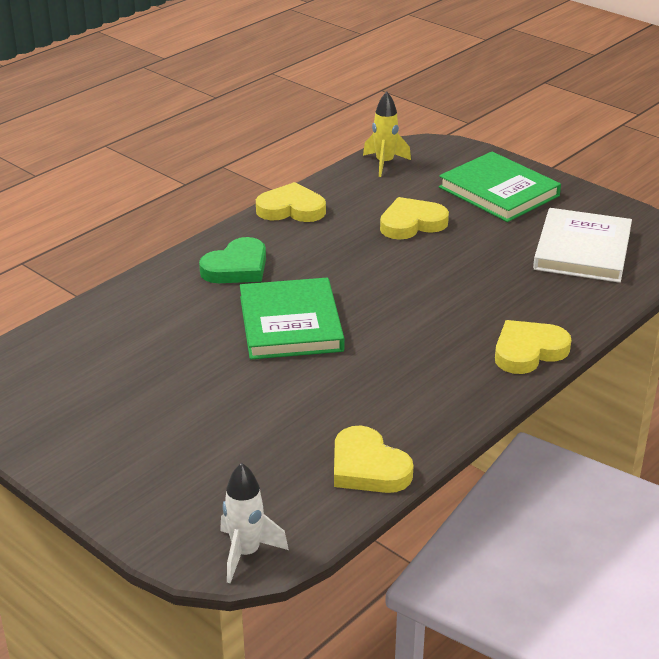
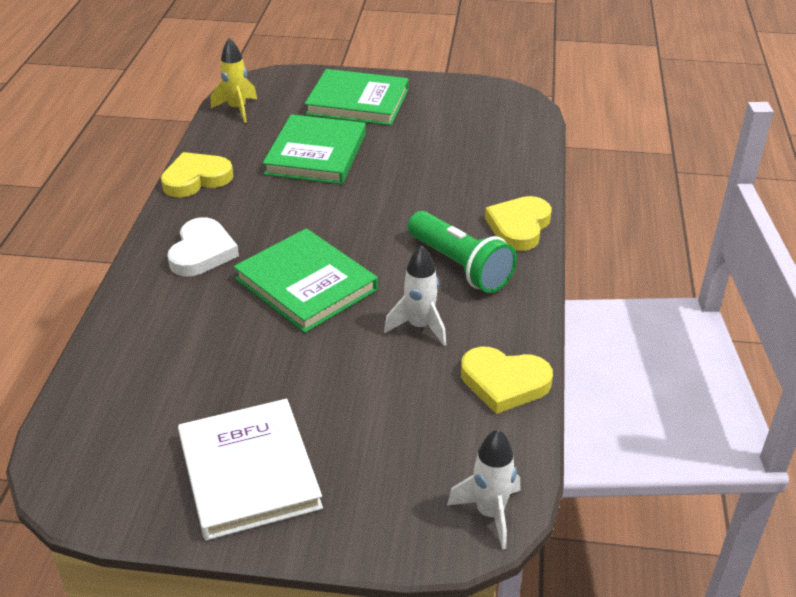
camera: 35 degrees left, 5 degrees up
green heart [199,237,266,283] -> white heart [167,217,239,276]
yellow heart [380,197,449,240] -> green book [263,114,366,184]
white book [533,208,632,283] -> white book moved to [178,399,323,541]
none -> white rocket [384,245,446,346]
none -> green flashlight [408,211,517,293]

